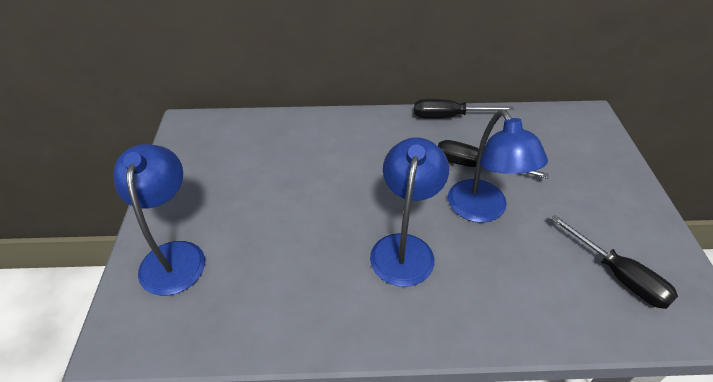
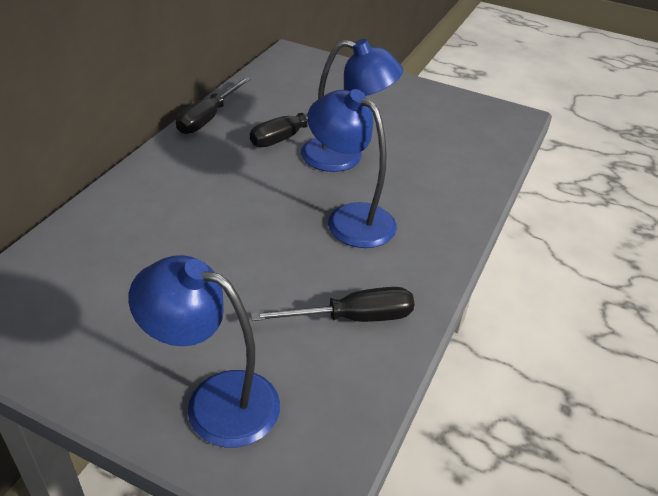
camera: 65 degrees left, 5 degrees down
black screwdriver [550,215,678,309] -> black screwdriver moved to [251,287,414,322]

